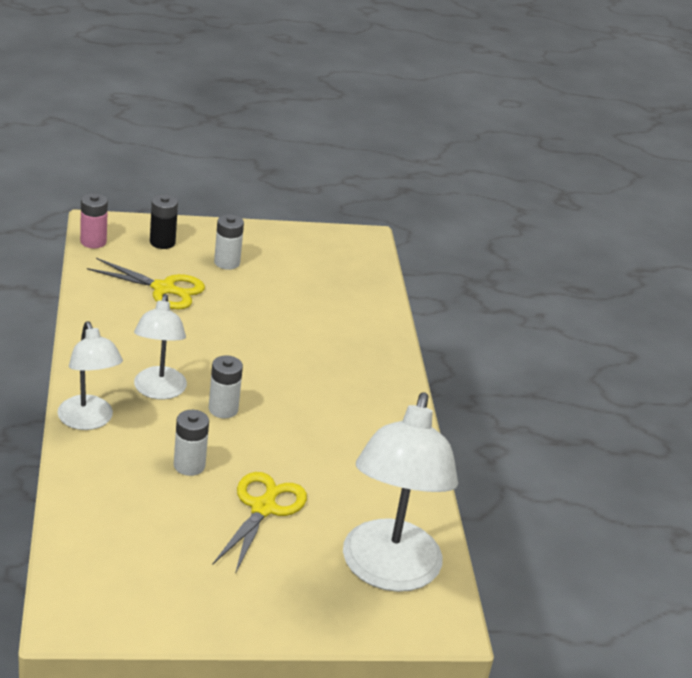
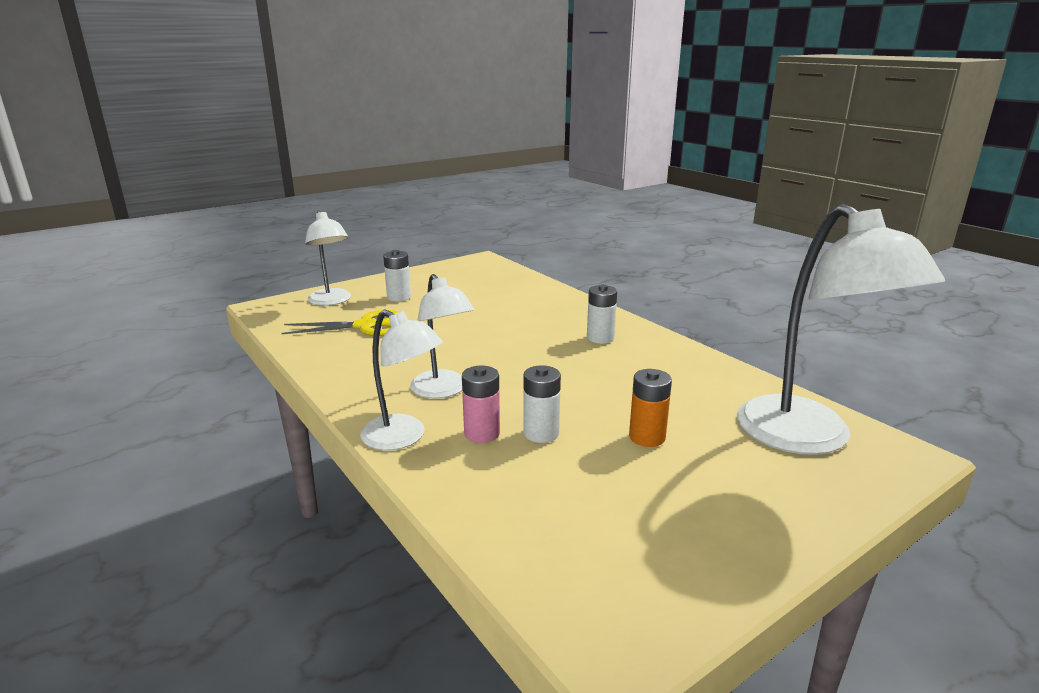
camera: 25 degrees left, 10 degrees down
pink battery [80,193,108,248] -> pink battery moved to [462,366,500,443]
black battery [150,194,178,249] -> white lamp [305,210,351,306]
white battery [209,355,243,418] -> white battery moved to [587,284,617,344]
yellow scissors [212,472,307,574] -> orange battery [629,369,672,447]

